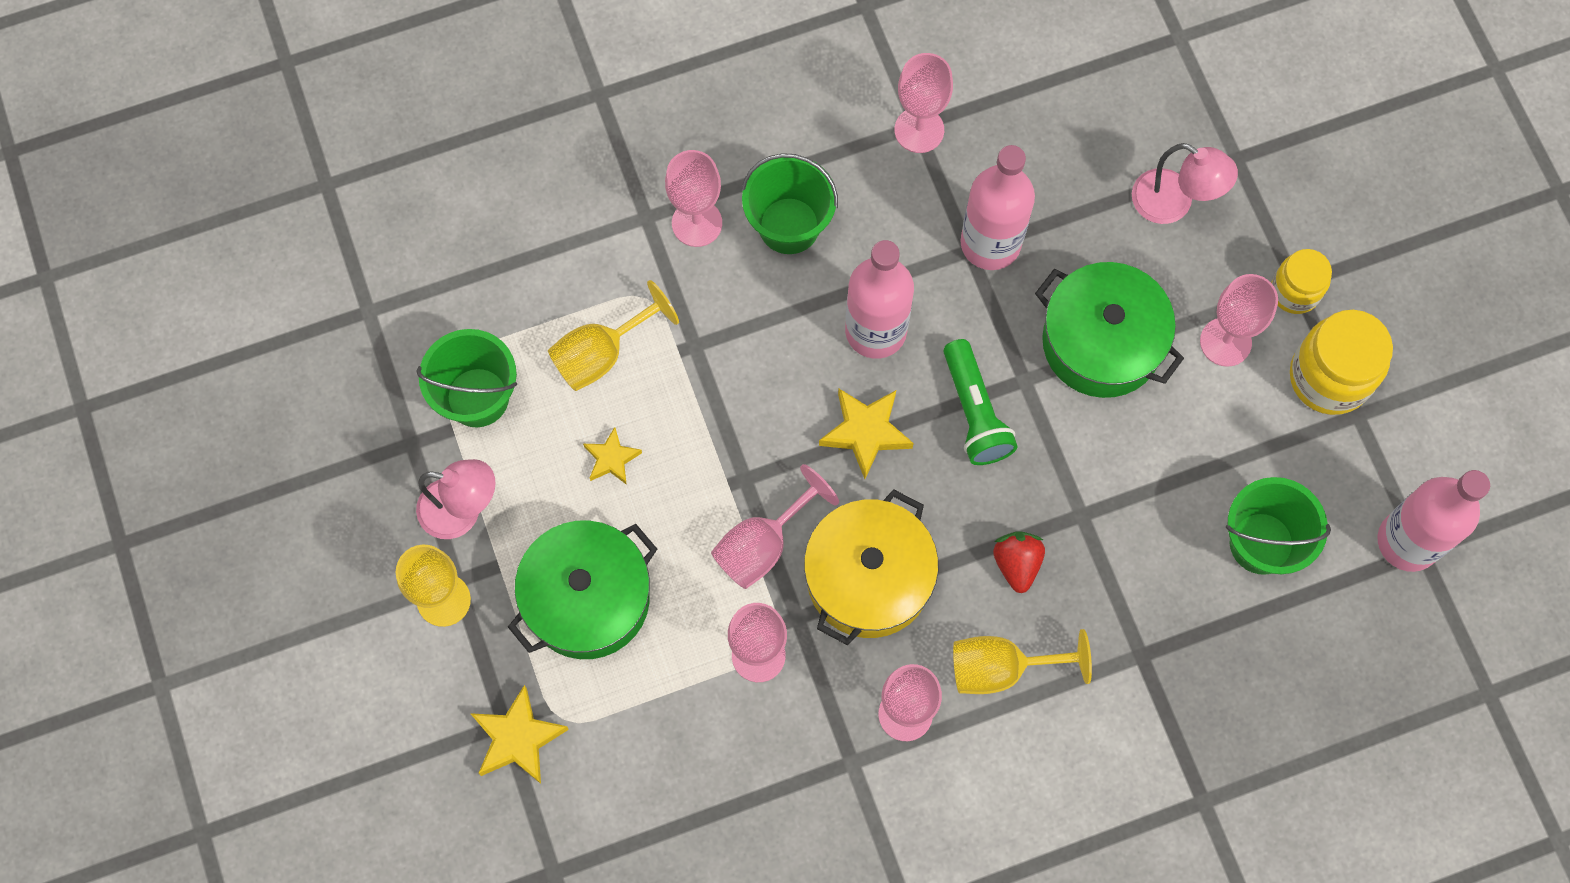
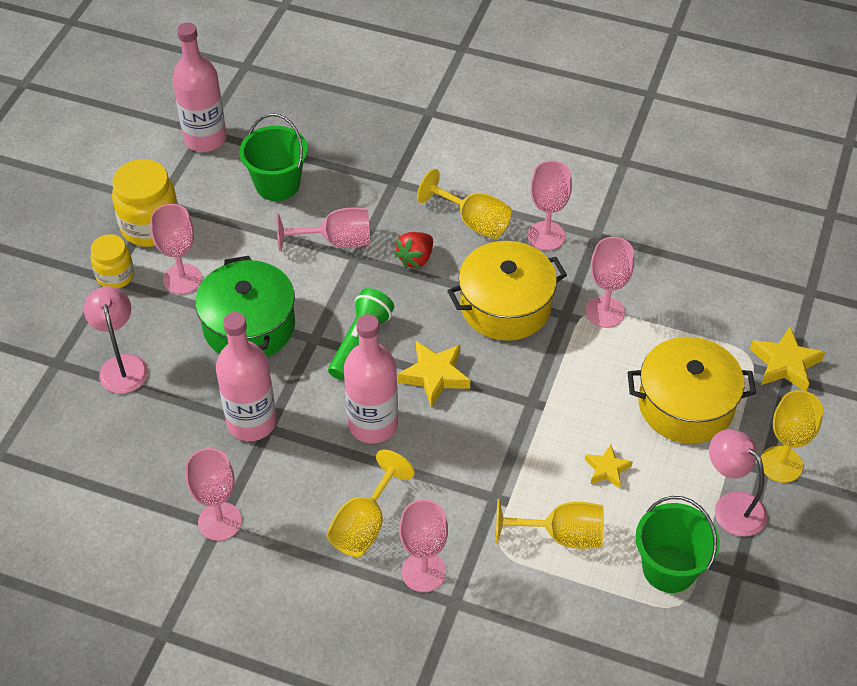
camera: 140 degrees left, 20 degrees down
green pot [508,521,657,659] -> yellow pot [627,337,756,443]
pink goblet [711,464,839,589] -> pink goblet moved to [277,208,370,252]
green bucket [741,153,838,254] -> yellow goblet [327,450,415,557]

